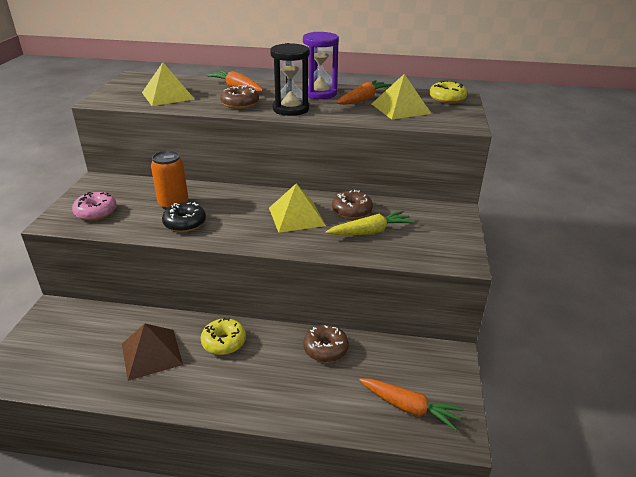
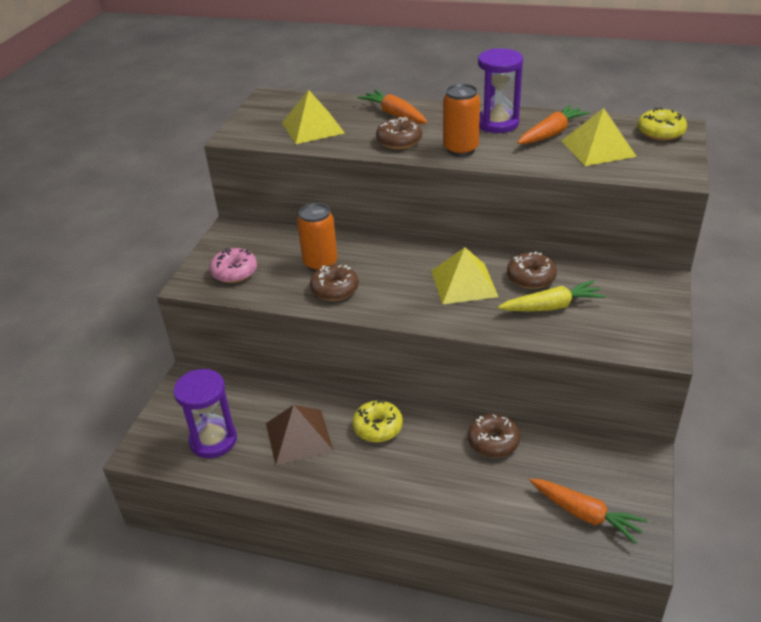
camera: 10 degrees right, 5 degrees up
black donut [162,202,206,232] -> brown donut [310,264,359,301]
black hourglass [270,43,309,116] -> orange can [443,84,480,156]
none -> purple hourglass [173,369,237,458]

